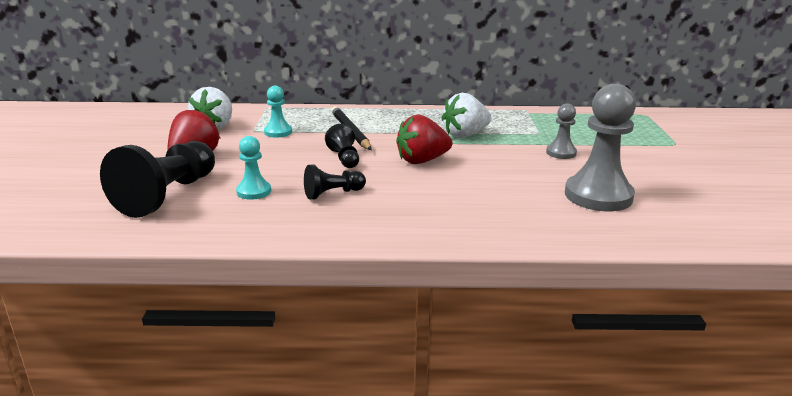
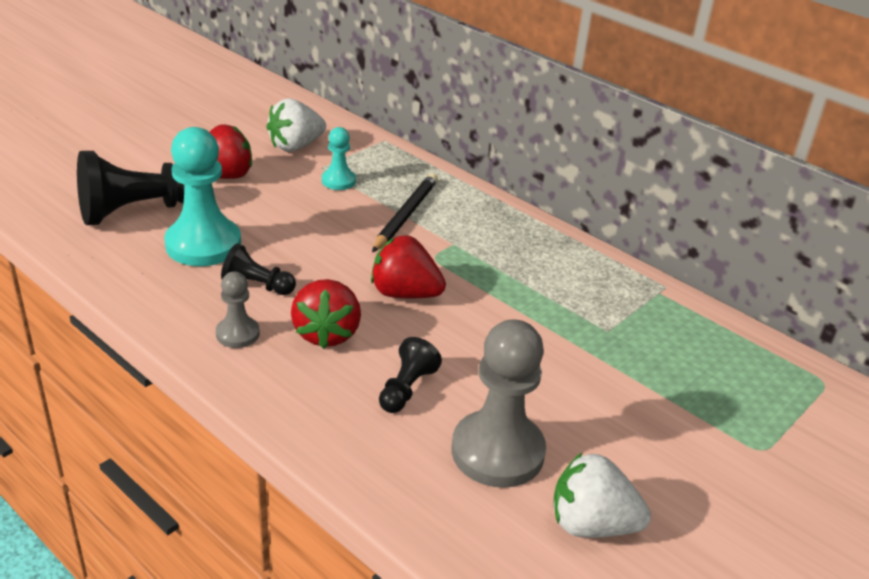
camera: 40 degrees right, 10 degrees up
turquoise pawn [236,136,271,200] -> turquoise pawn [164,127,241,266], size x1.94
black pawn [325,124,359,168] -> black pawn moved to [379,337,442,413]
white strawberry [441,93,491,138] -> white strawberry moved to [553,452,651,538]
grey pawn [546,104,577,159] -> grey pawn moved to [216,272,260,348]
none -> red strawberry [291,279,361,349]

